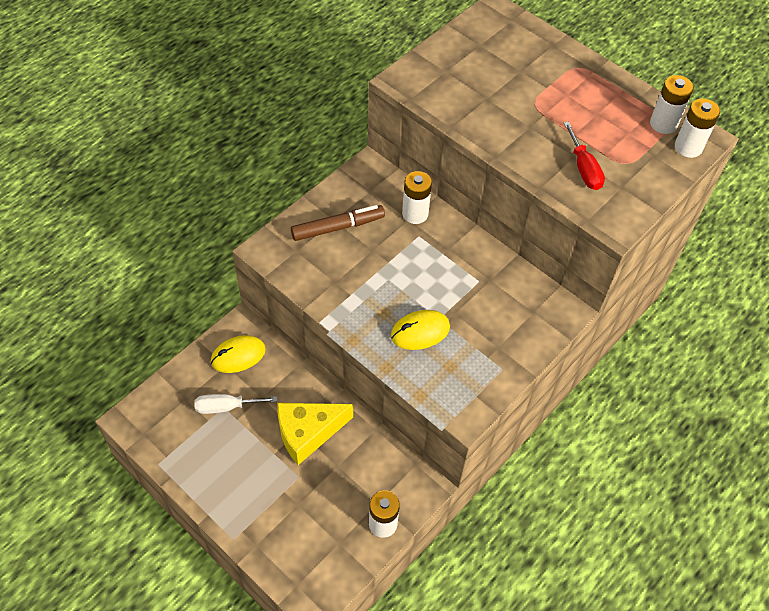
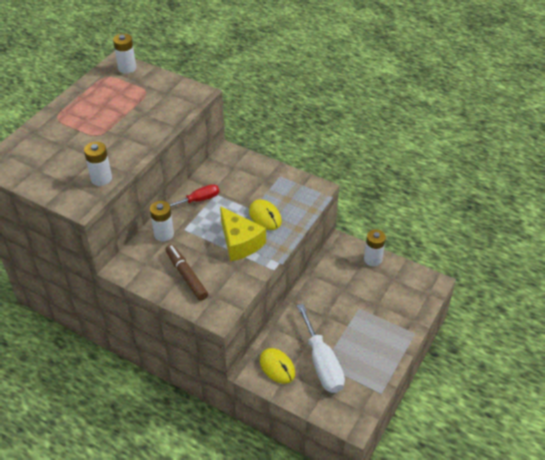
camera: 100 degrees left, 10 degrees down
white screwdriver [194,394,278,414] -> white screwdriver [297,304,345,393], size x1.72
yellow cheese [277,403,353,465] -> yellow cheese moved to [220,206,266,261]
red screwdriver [564,122,605,190] -> red screwdriver moved to [170,184,219,207]
white battery [650,75,694,134] -> white battery moved to [84,142,112,186]

